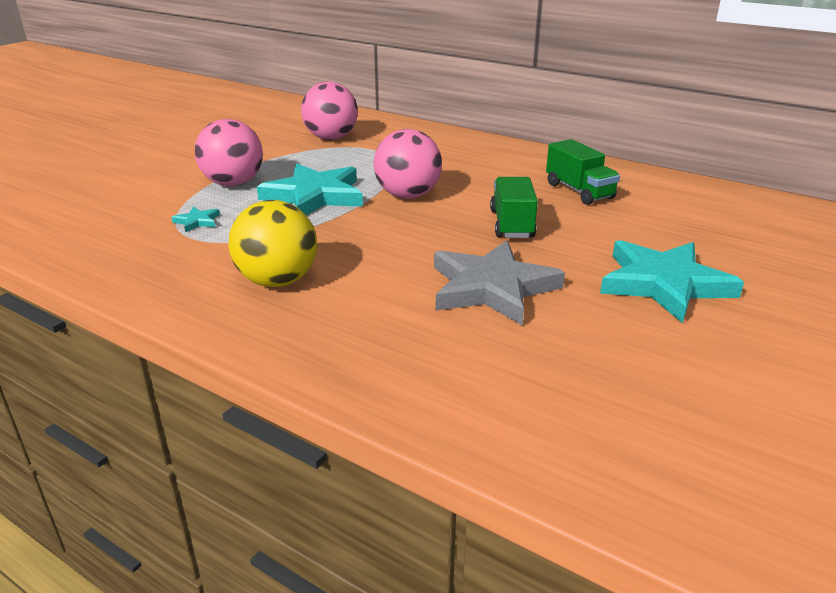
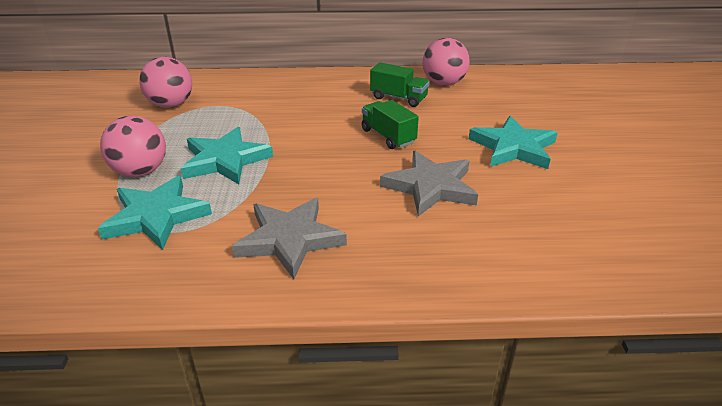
camera: 35 degrees left, 5 degrees up
turquoise star [171,207,220,232] -> turquoise star [98,176,212,250], size x2.44
yellow ball [229,200,317,287] -> grey star [232,198,347,279]
pink ball [373,129,442,199] -> pink ball moved to [423,38,470,86]

